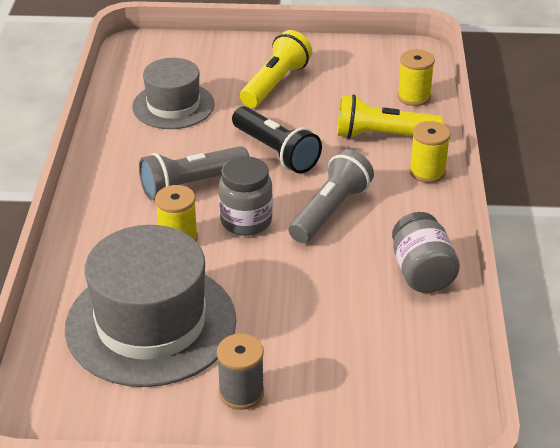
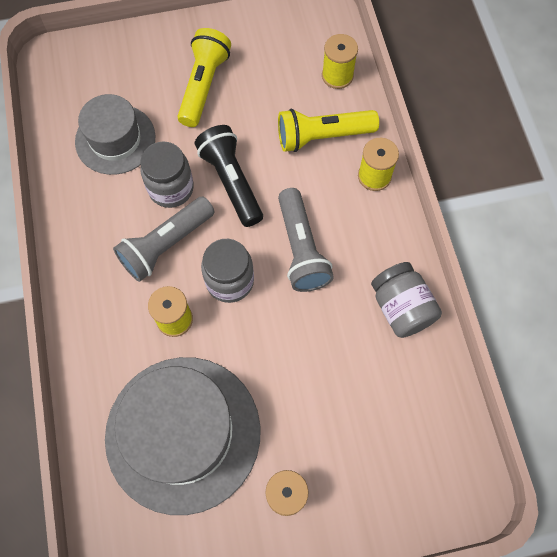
camera: 15 degrees left, 30 degrees up
black flashlight [232,106,322,173] -> black flashlight turned 150 degrees counterclockwise [195,125,263,227]
grey flashlight [289,149,374,243] -> grey flashlight turned 150 degrees clockwise [278,188,334,292]
none -> grey jar [140,141,194,208]

